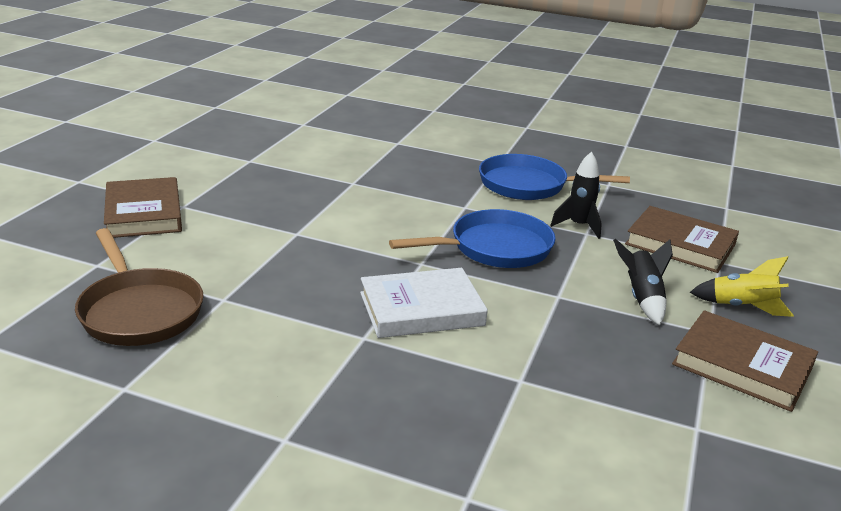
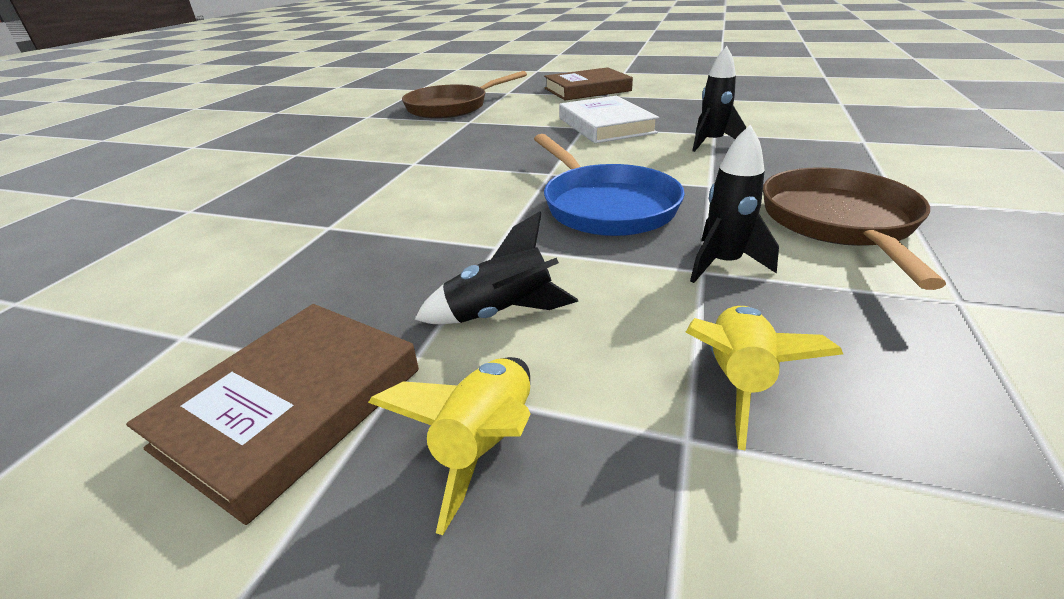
camera: 90 degrees right, 5 degrees up
white book [360,268,488,338] -> white book moved to [559,96,659,143]
blue pan [479,154,630,200] -> brown pan [763,167,946,290]
brown book [625,206,739,273] -> yellow rocket [685,306,843,451]
none -> black rocket [692,46,746,152]

